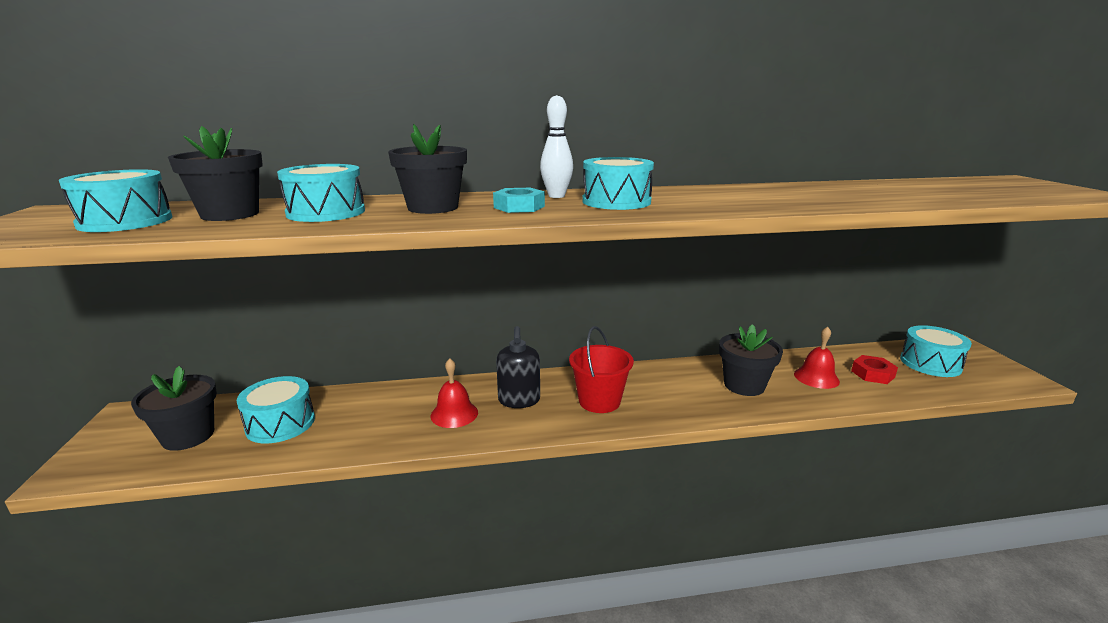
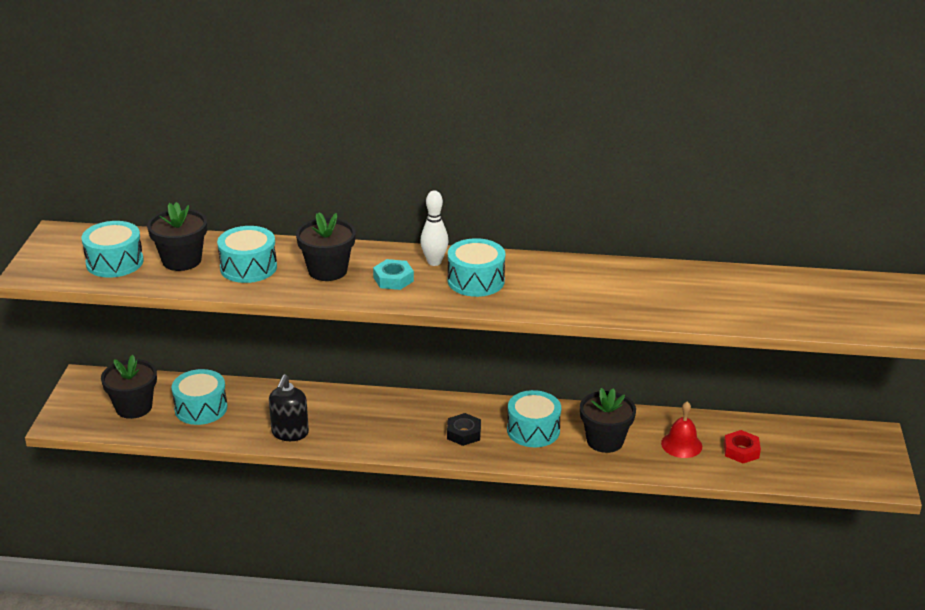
camera: 15 degrees right, 10 degrees up
red bell [430,358,478,428] -> none
black soap dispenser [496,326,540,408] -> black soap dispenser moved to [269,374,309,441]
red bucket [569,326,634,413] -> black nut [447,413,481,446]
turquoise drum [900,325,972,377] -> turquoise drum moved to [507,390,561,447]

